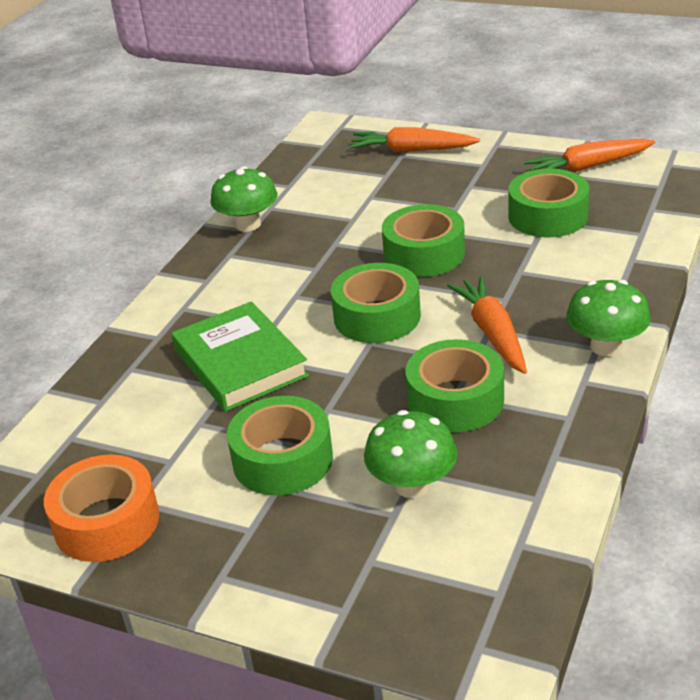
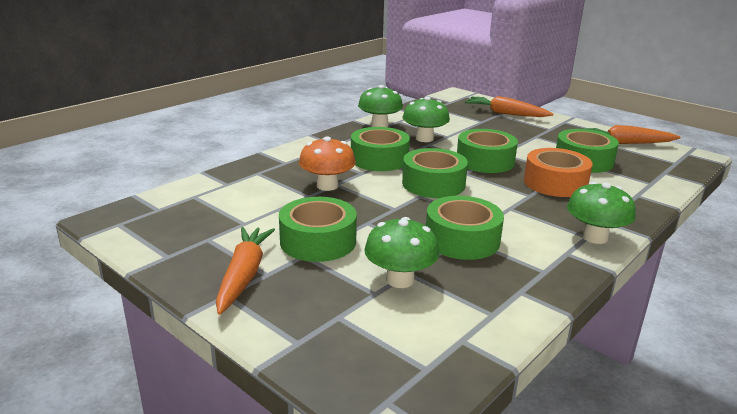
camera: 15 degrees right, 10 degrees down
orange tape [44,454,159,562] -> orange tape moved to [524,148,593,197]
green book [171,301,309,412] -> orange mushroom [299,136,356,191]
orange carrot [447,276,527,374] -> orange carrot moved to [216,227,275,315]
none -> green tape [351,127,410,171]
none -> green mushroom [402,96,450,142]

